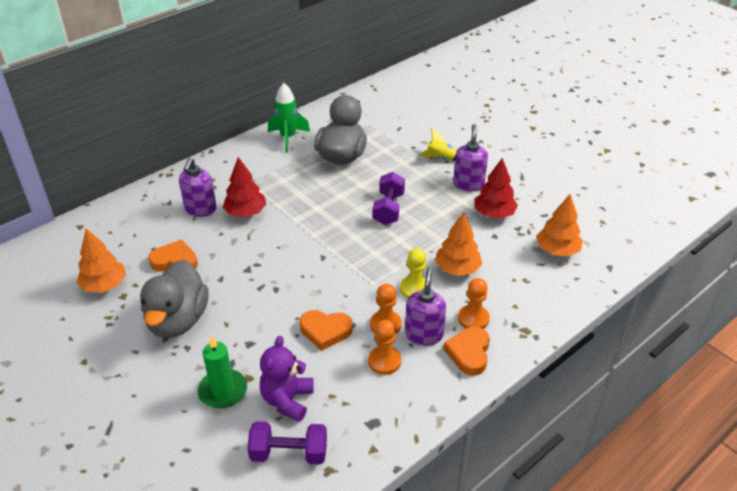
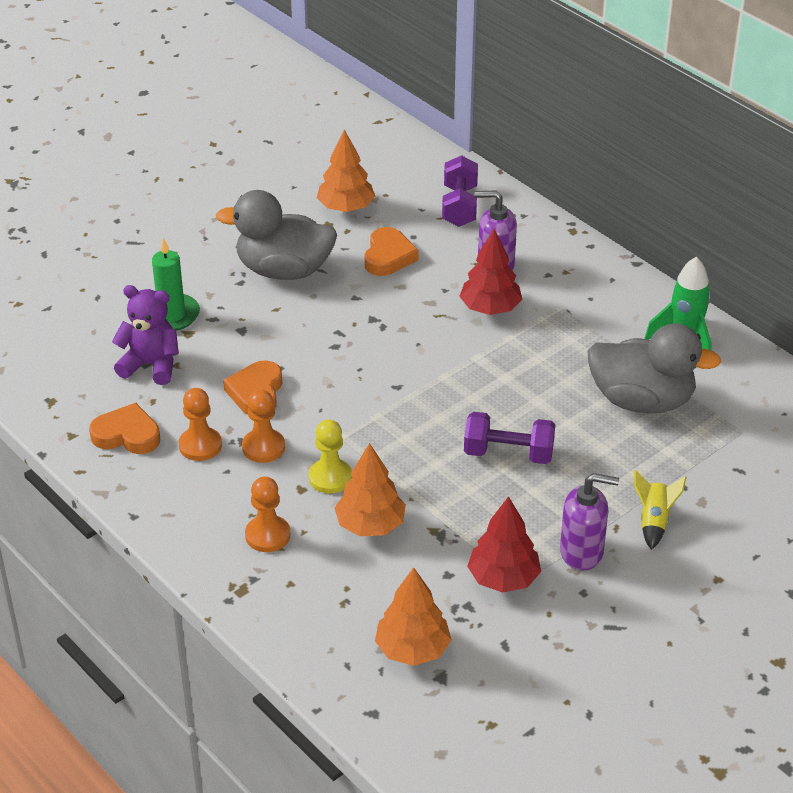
camera: 90 degrees right, 0 degrees up
purple dumbbell [247,421,327,465] -> purple dumbbell moved to [442,155,478,227]
purple soap dispenser [405,267,446,346] -> none
orange heart [443,327,490,375] -> orange heart moved to [89,403,160,454]

